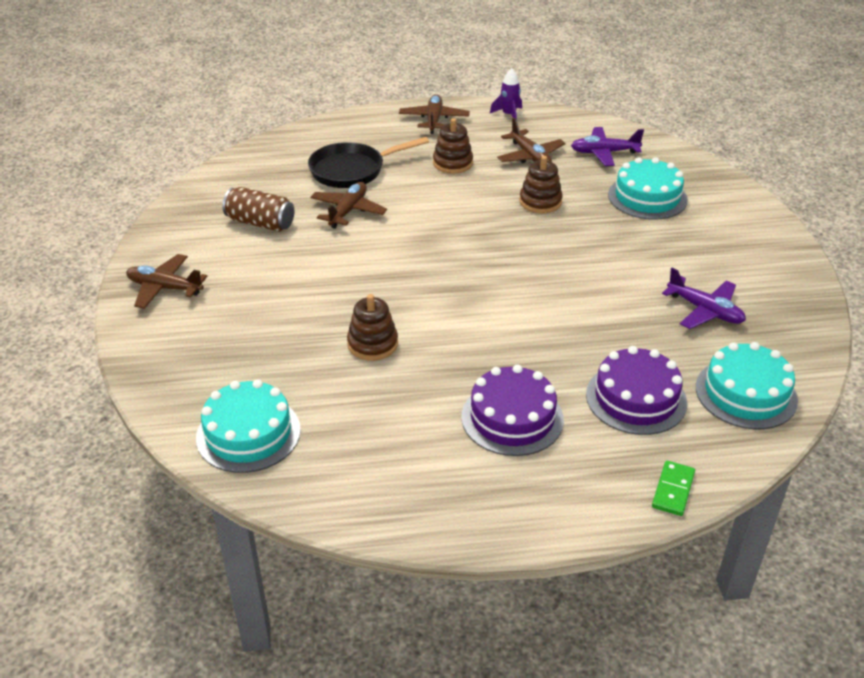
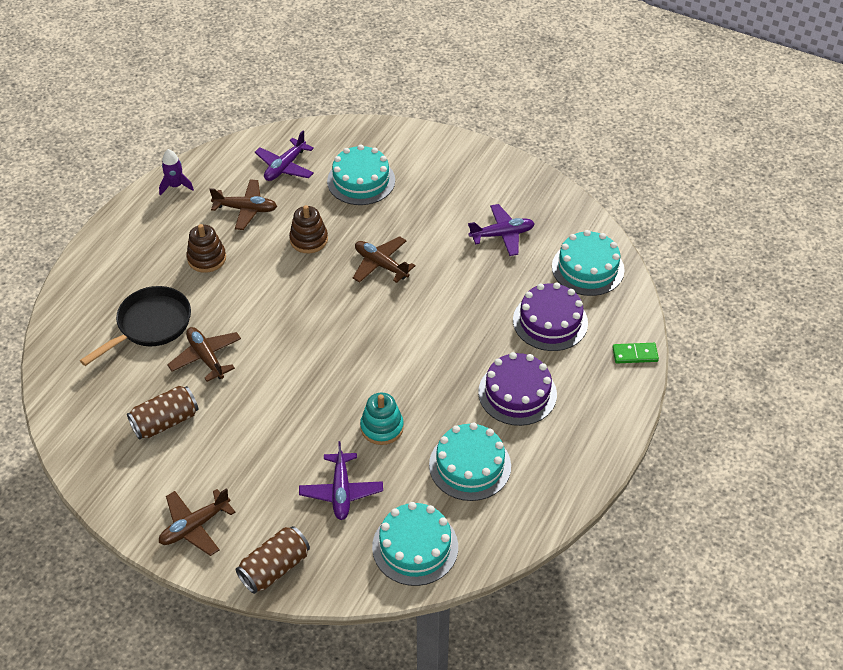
camera: 55 degrees left, 10 degrees up
black pan [308,137,429,188] -> black pan turned 150 degrees counterclockwise [80,286,191,366]
brown stacking toy [347,294,398,361] -> turquoise stacking toy [360,393,404,445]
brown plane [399,94,470,134] -> brown plane moved to [353,236,416,283]
green domino [652,461,695,516] -> green domino turned 60 degrees counterclockwise [612,343,659,363]
none -> brown can [236,526,310,594]
none -> purple plane [299,441,383,520]
none -> turquoise cake [429,422,511,501]

